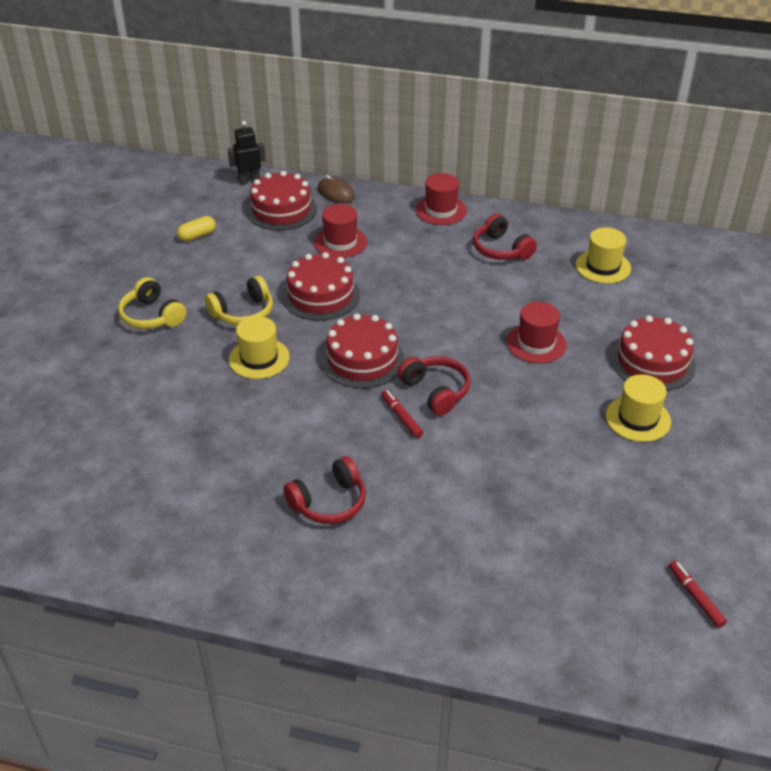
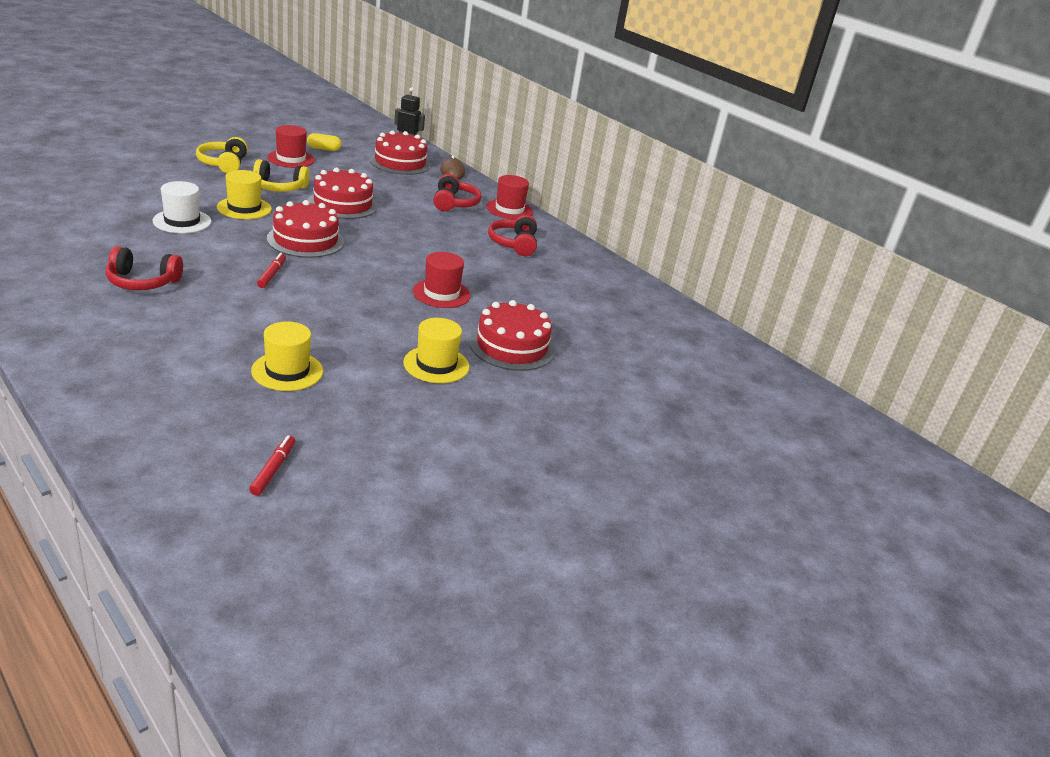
camera: 30 degrees right, 10 degrees down
red hat [314,204,367,258] -> red hat moved to [267,125,315,168]
red headphones [397,356,470,416] -> red headphones moved to [433,174,482,211]
yellow hat [576,227,631,283] -> yellow hat moved to [251,322,323,391]
none -> white hat [153,181,211,233]

